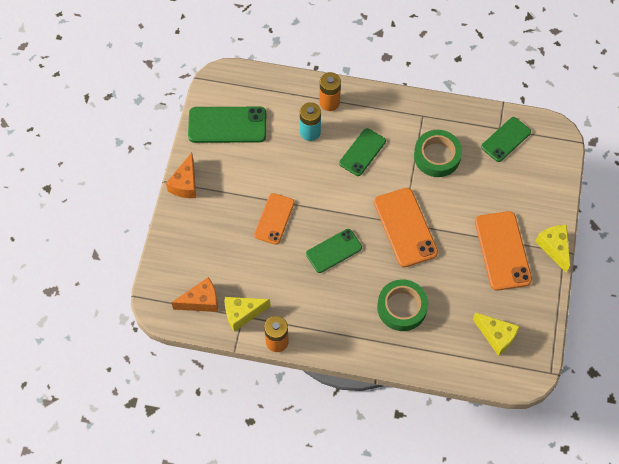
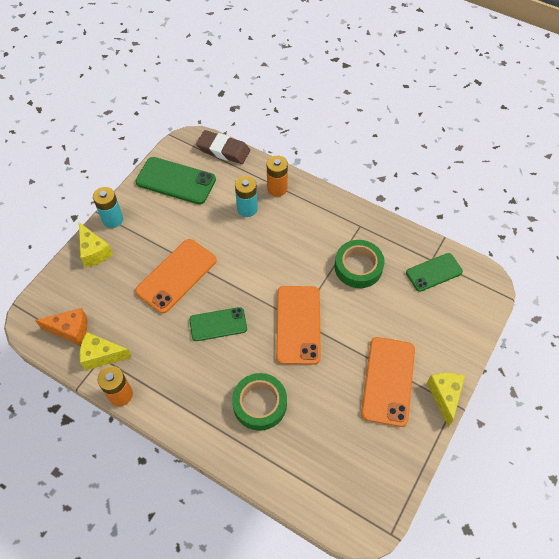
camera: 20 degrees right, 5 degrees down
orange cheese [166,153,196,198] -> turquoise battery [93,187,123,228]
orange phone [254,193,294,245] -> orange phone [135,239,217,314], size x1.54
green phone [339,128,386,176] -> none
yellow cheese [473,312,520,356] -> yellow cheese moved to [79,222,113,268]
none -> brown eraser [196,130,250,164]

